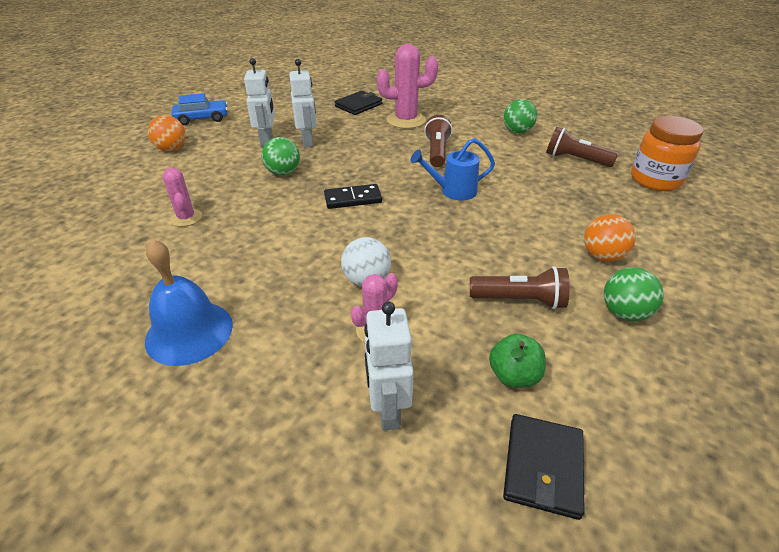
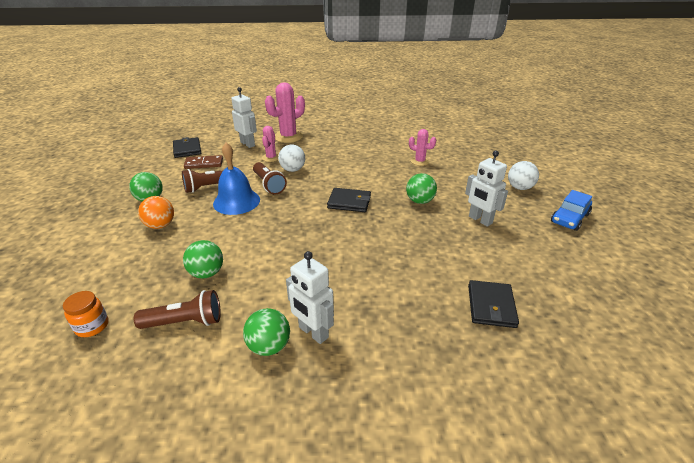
camera: 145 degrees right, 5 degrees down
blue bell [145,239,233,366] -> blue bell moved to [213,143,260,215]
orange ball [148,115,186,151] -> white ball [508,161,539,190]
white robot [289,59,317,147] -> white robot moved to [286,251,334,344]
black domino [324,184,382,209] -> black wallet [327,188,371,212]
pink cactus [377,44,438,129] -> pink cactus moved to [265,82,305,143]
blue watering can [411,138,495,201] -> none
brown flashlight [424,115,452,167] -> brown flashlight moved to [253,162,287,195]
green apple [489,334,546,388] -> brown domino [184,155,223,169]
orange jar [631,116,704,191] -> orange jar [63,291,108,337], size x0.55
none -> green ball [183,240,223,279]

